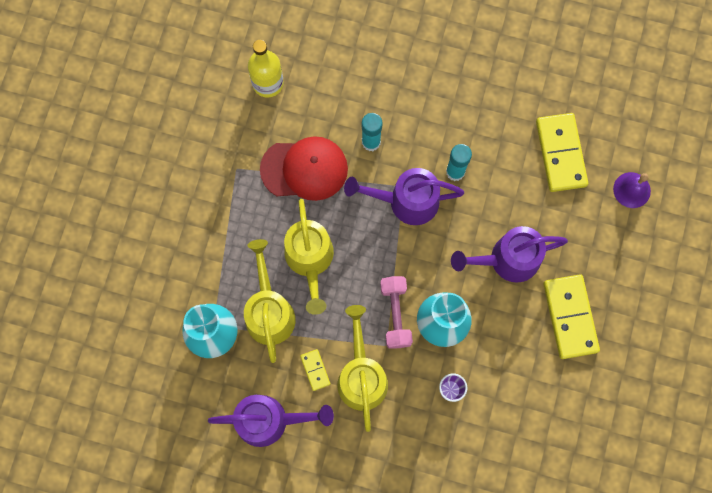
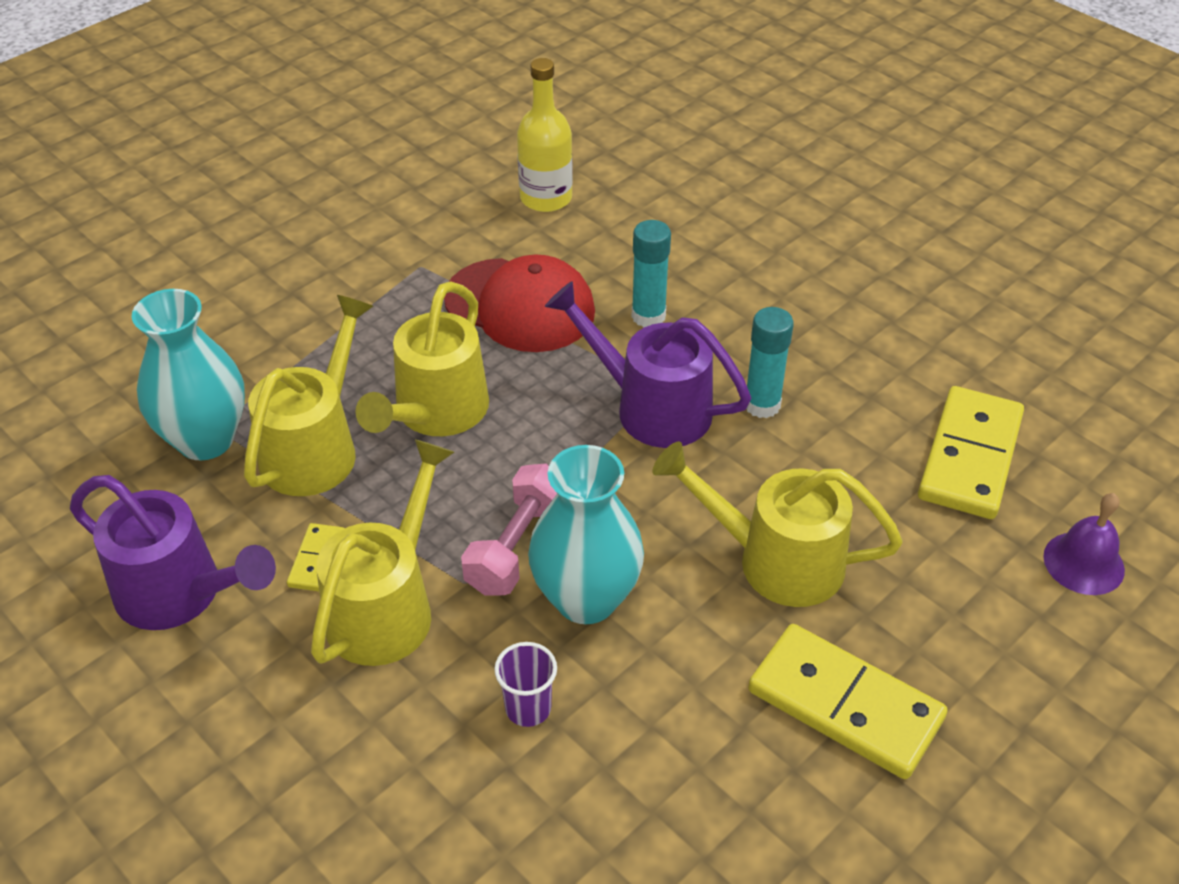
camera: 30 degrees right, 30 degrees down
purple watering can [451,226,568,283] -> yellow watering can [653,441,903,607]
yellow domino [543,274,600,359] -> yellow domino turned 75 degrees counterclockwise [748,624,948,779]

